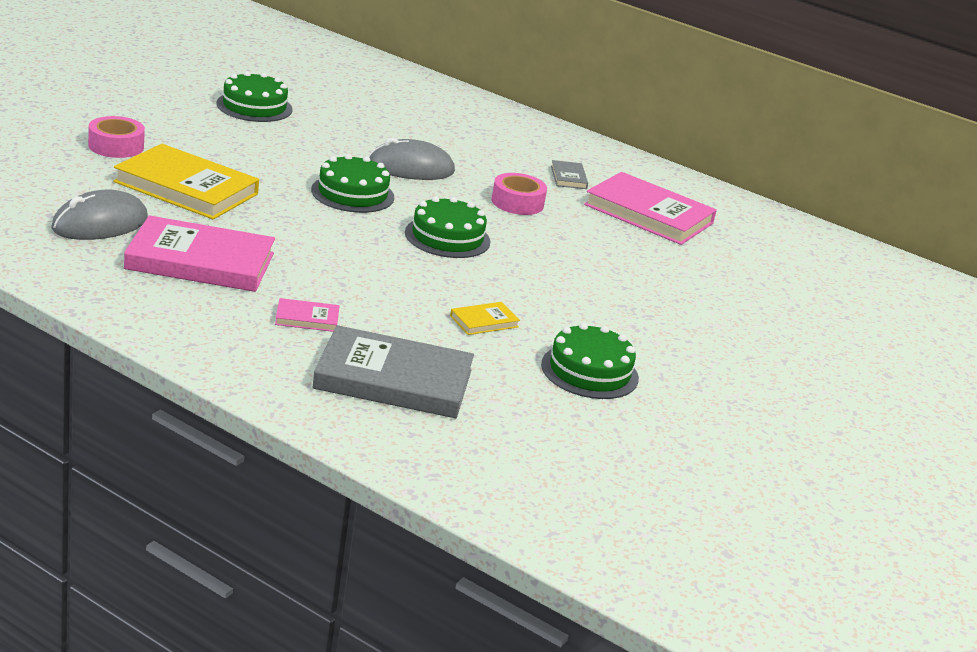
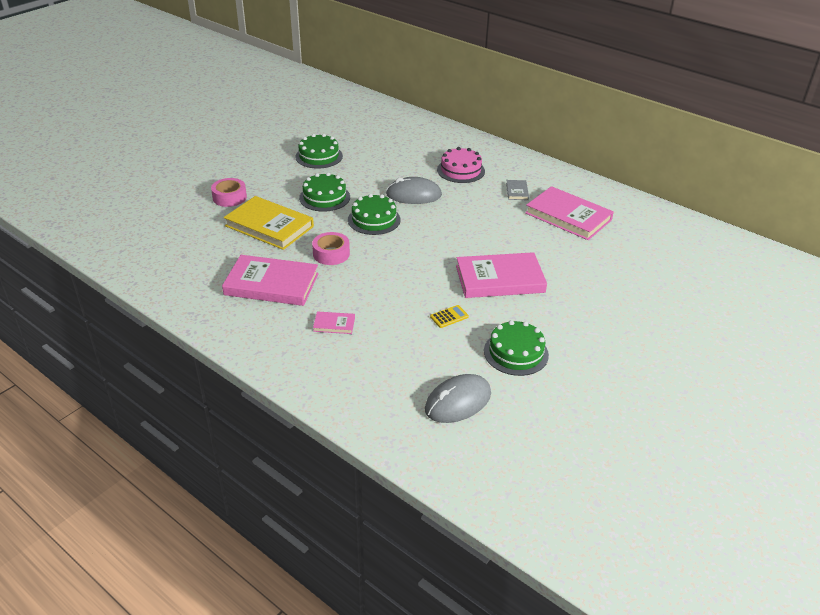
camera: 10 degrees right, 10 degrees up
grey mouse [51,190,148,240] -> grey mouse moved to [425,374,491,423]
grey book [312,325,474,418] -> none
green cake [405,196,491,258] -> green cake moved to [299,172,350,212]
yellow book [450,302,520,335] -> yellow calculator [430,305,469,328]
pink tape [491,173,547,215] -> pink tape moved to [312,232,350,265]
none -> pink cake [437,147,485,183]
none -> pink book [456,252,547,298]

